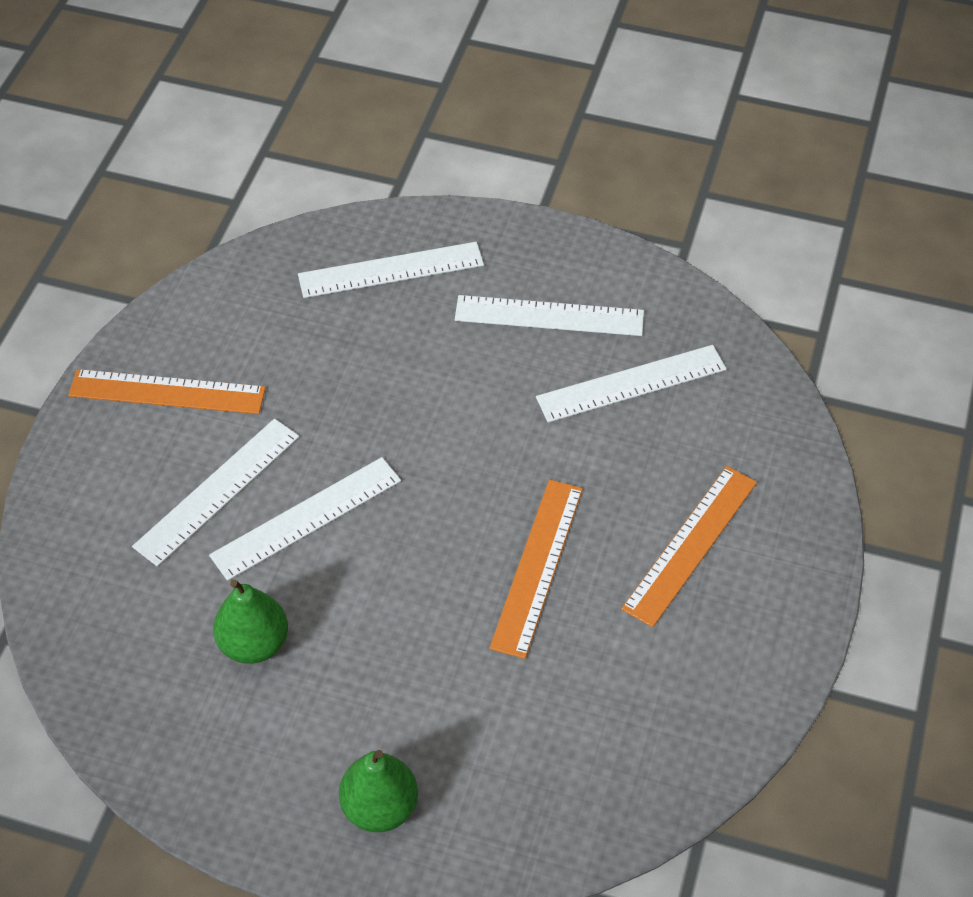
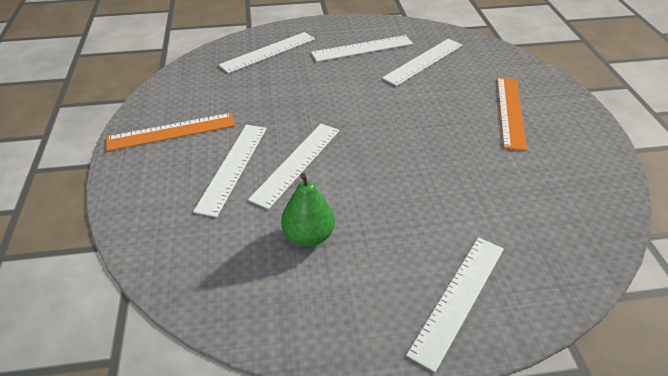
camera: 25 degrees left, 10 degrees down
green pear [339,750,418,832] -> white ruler [406,237,504,372]
orange ruler [489,480,583,659] -> none

